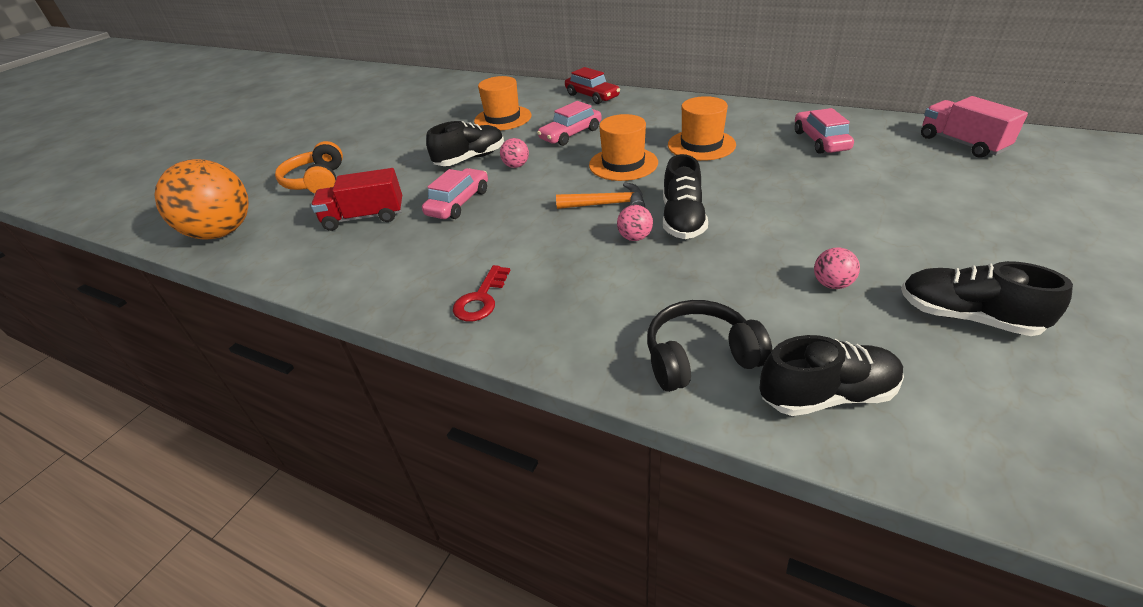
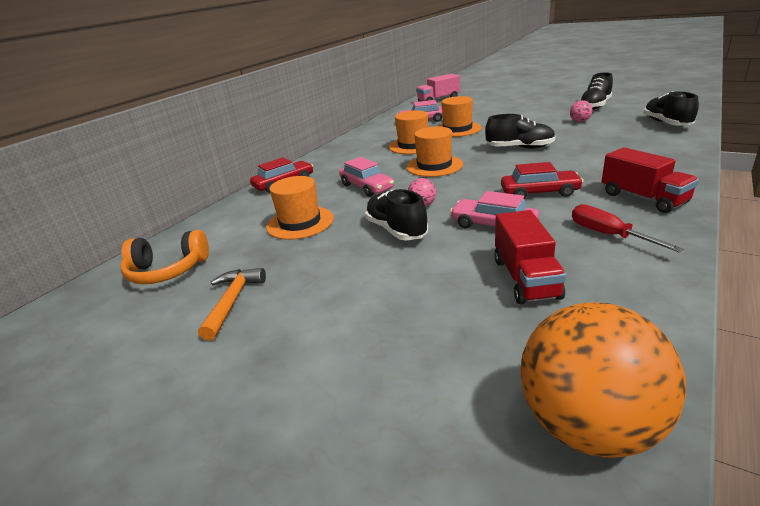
camera: 85 degrees left, 10 degrees down
orange headphones [275,141,343,194] -> orange headphones moved to [120,230,209,284]
red key [453,265,510,321] -> red truck [602,147,699,213]
orange hammer [556,182,645,209] -> orange hammer moved to [198,268,266,341]
pink ball [617,205,653,241] -> none
black headphones [647,300,772,392] -> none
none -> orange hat [439,96,482,137]
none -> red car [501,162,584,199]
none -> red screwdriver [572,204,683,252]

